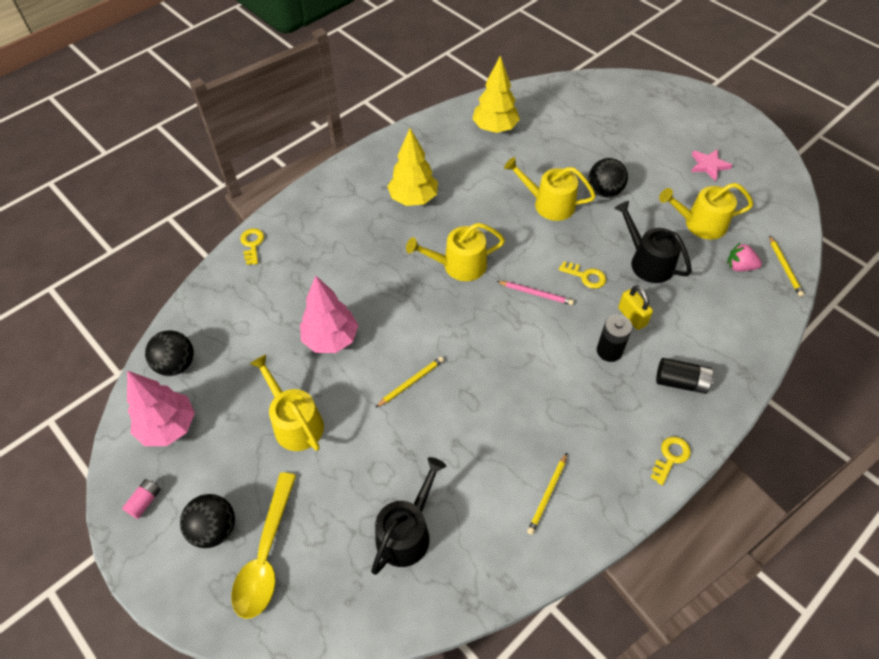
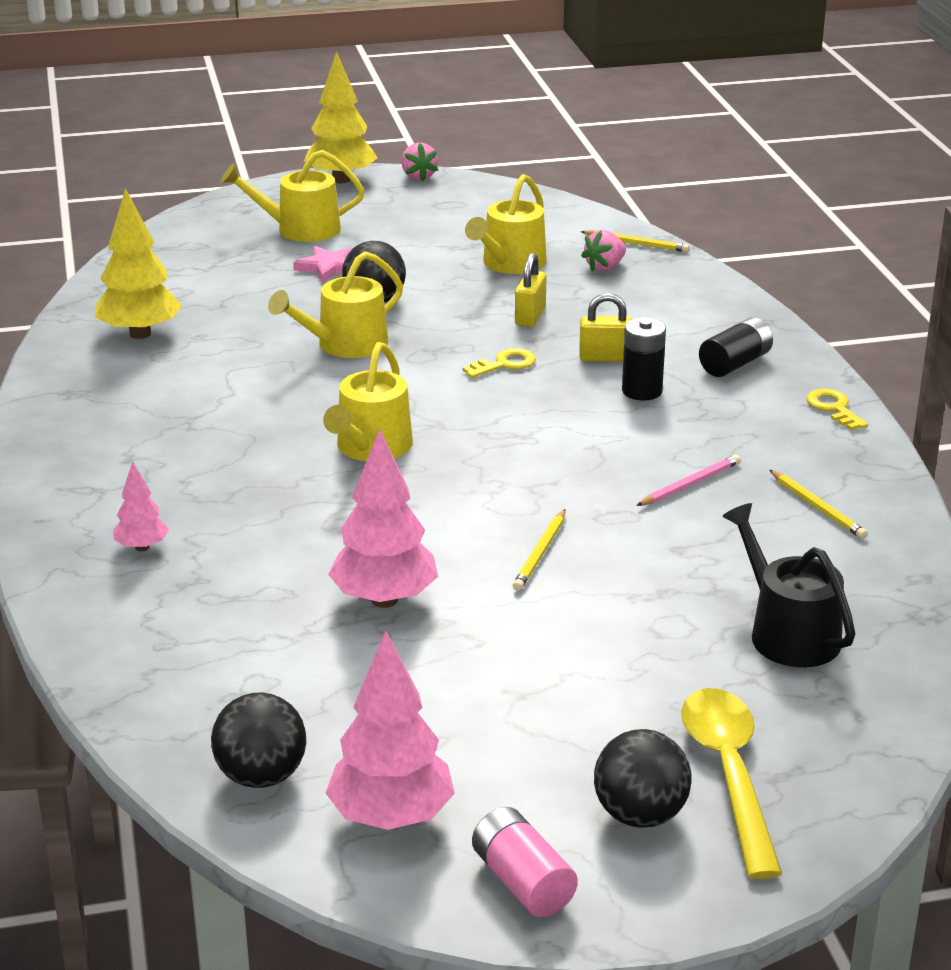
camera: 60 degrees left, 25 degrees down
pink battery [122,479,161,519] -> pink battery [472,807,578,917], size x1.54
yellow spoon [231,472,296,619] -> yellow spoon turned 135 degrees counterclockwise [681,688,782,879]
yellow key [240,228,264,265] -> none
yellow watering can [250,355,324,451] -> yellow watering can moved to [221,150,365,242]
yellow pencil [375,357,444,408] -> yellow pencil turned 150 degrees counterclockwise [513,509,565,591]
yellow tree [387,128,438,206] -> yellow tree moved to [304,51,377,183]
pink pencil [497,281,574,305] -> pink pencil moved to [636,455,741,506]
black watering can [614,201,692,283] -> yellow padlock [515,253,546,327]
pink star [691,149,733,181] -> pink star moved to [293,246,353,283]
none -> pink tree [114,462,169,551]
none -> pink strawberry [401,143,438,181]

